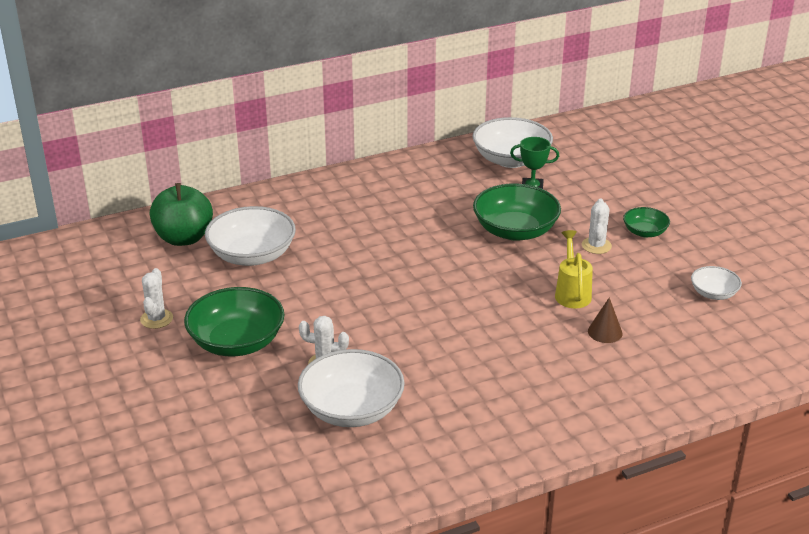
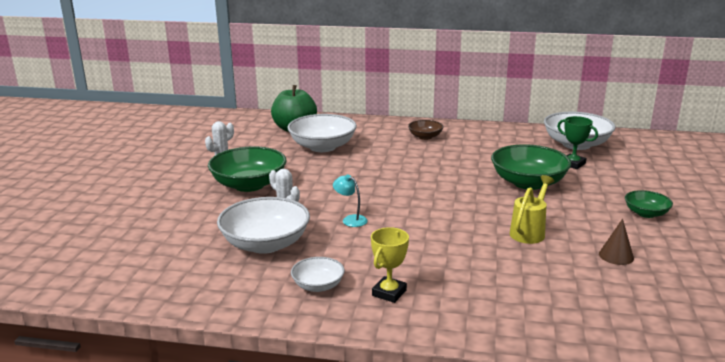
camera: 35 degrees right, 10 degrees down
white cactus [582,198,612,254] -> none
brown cone [588,297,623,343] -> brown cone moved to [599,219,634,265]
white bowl [691,266,742,300] -> white bowl moved to [291,257,345,292]
none -> turquoise lamp [333,174,367,227]
none -> yellow trophy [371,227,409,303]
none -> brown bowl [408,120,443,140]

